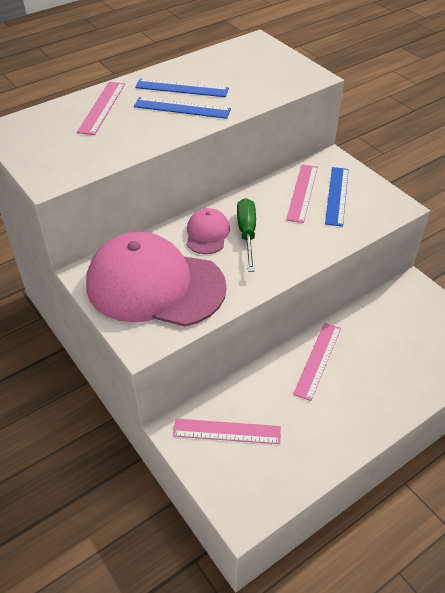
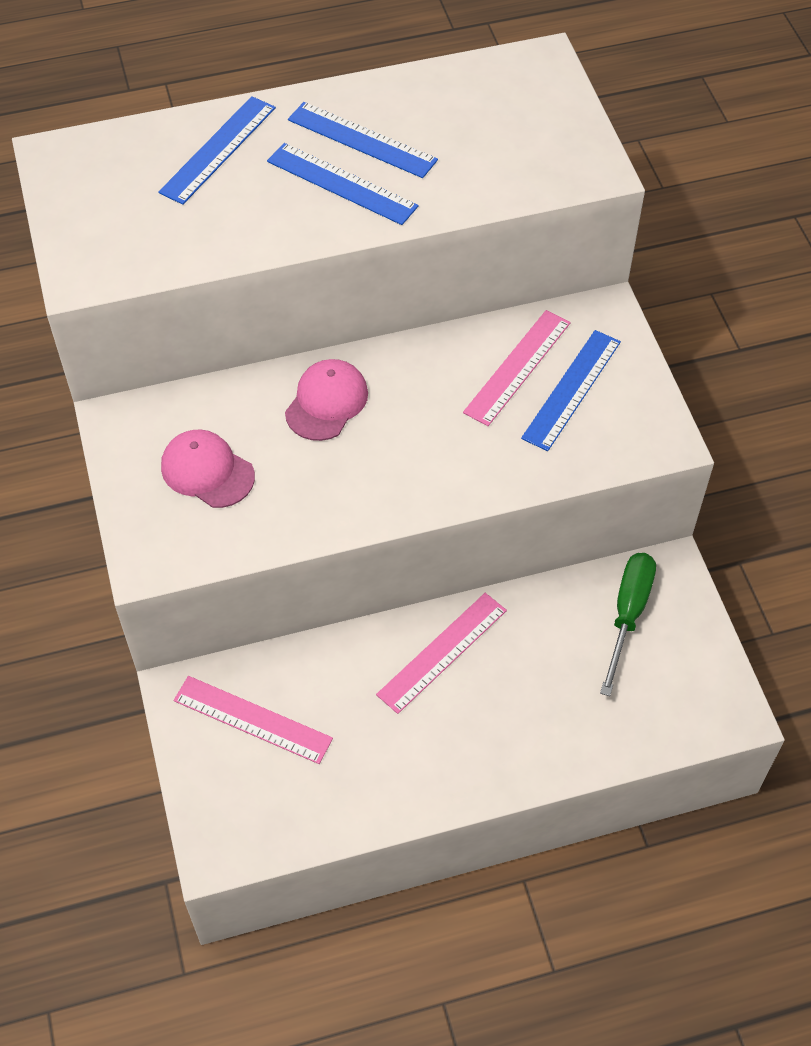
camera: 20 degrees right, 10 degrees up
pink ruler [77,82,125,135] -> blue ruler [158,96,276,205]
pink cap [86,231,227,327] -> pink cap [161,430,255,508], size x0.45
green screwdriver [237,198,256,272] -> green screwdriver moved to [600,553,656,696]

